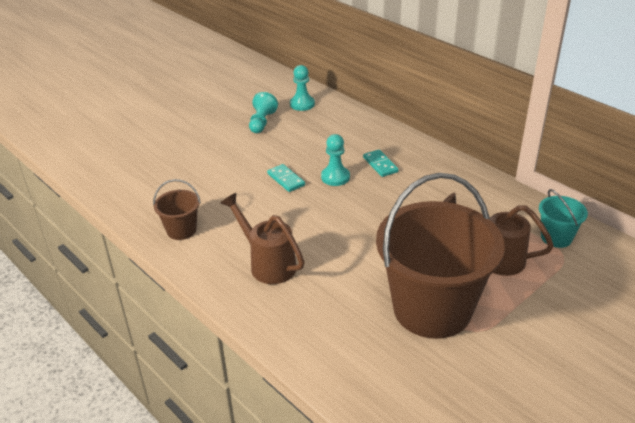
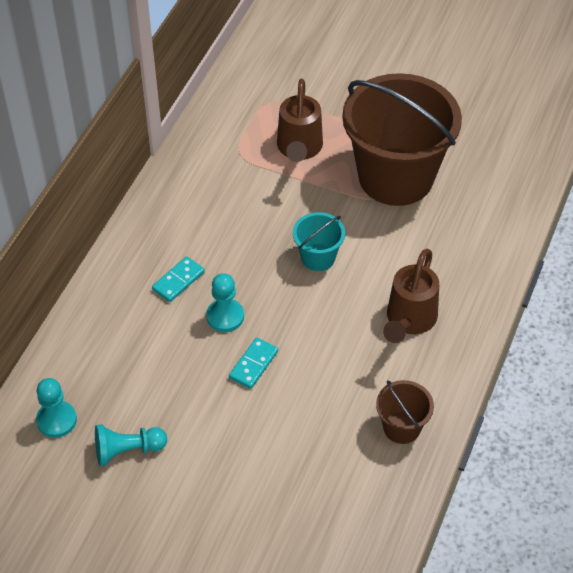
camera: 115 degrees left, 15 degrees up
turquoise bucket [539,189,588,248] -> turquoise bucket moved to [293,212,345,271]

